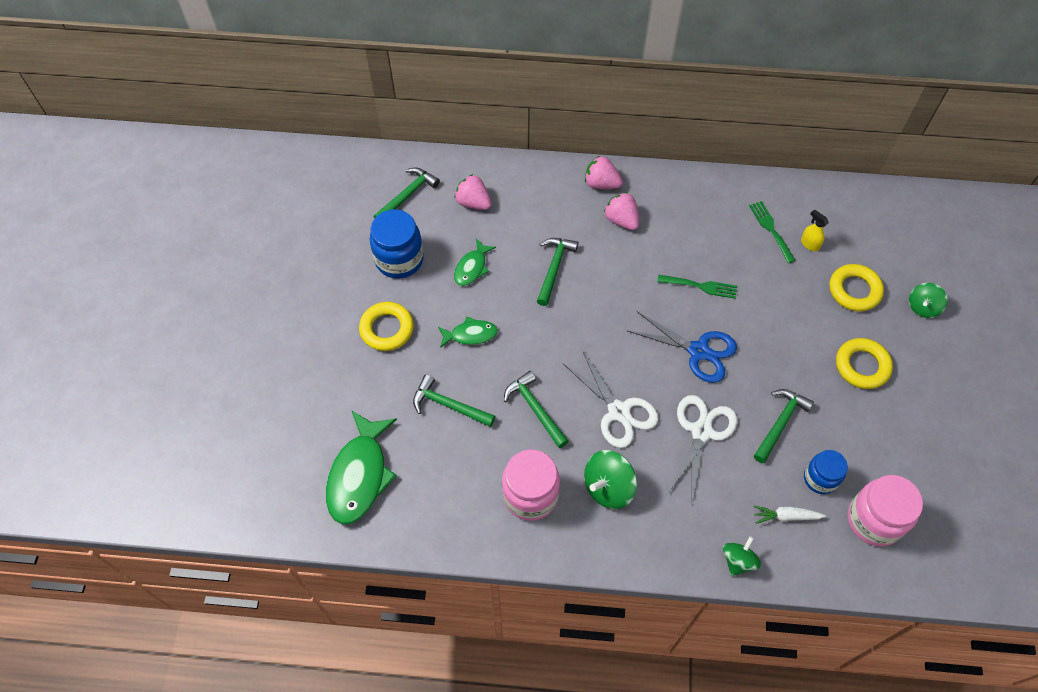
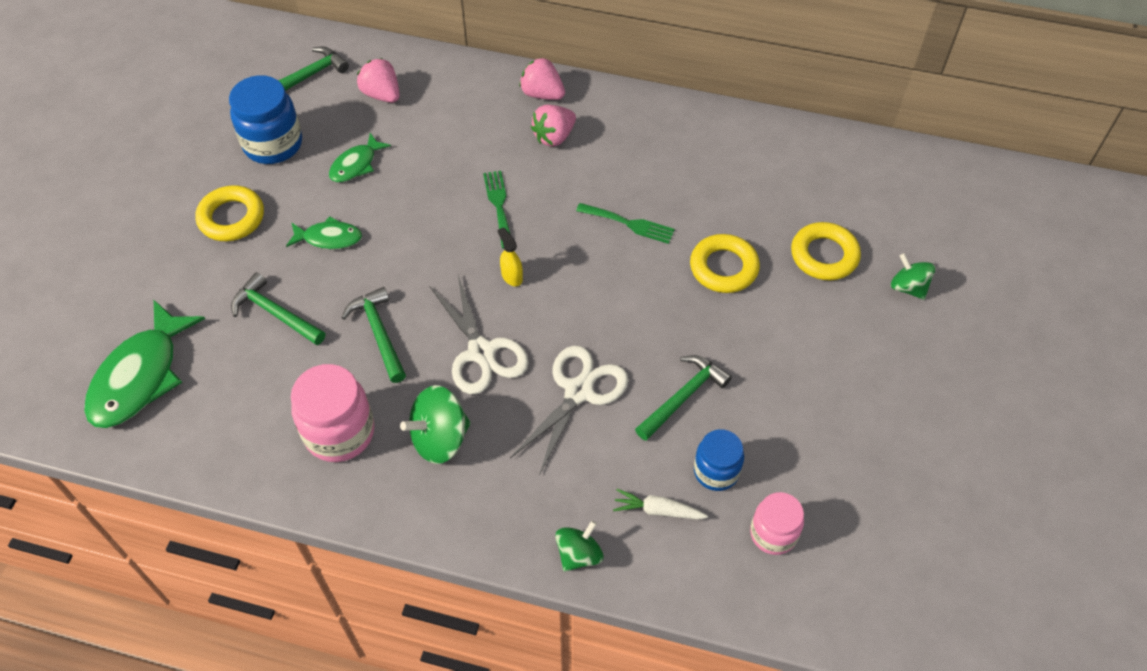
camera: 10 degrees right, 5 degrees down
green hammer [537,238,578,306] -> none
pink strawberry [604,192,639,230] -> pink strawberry turned 105 degrees counterclockwise [531,105,576,147]
blue scissors [628,312,737,383] -> none
green fork [749,201,796,263] -> green fork moved to [483,171,510,249]
yellow spray bottle [801,209,829,251] -> yellow spray bottle moved to [498,227,523,286]
yellow ring [836,338,893,389] -> yellow ring moved to [690,234,760,293]
pink jar [848,475,923,546] -> pink jar [750,492,804,555], size x0.63
green spinning top [909,283,948,318] -> green spinning top turned 90 degrees clockwise [891,253,936,300]

